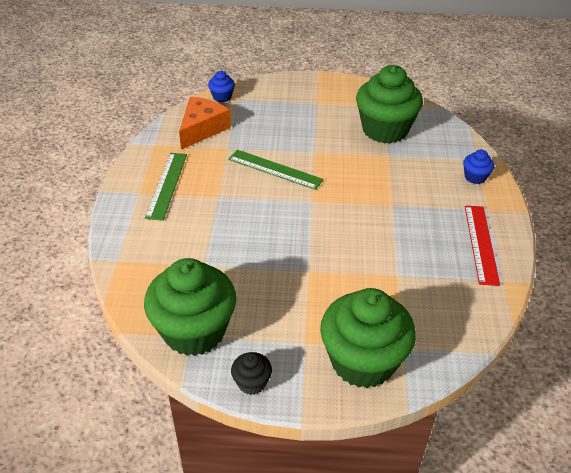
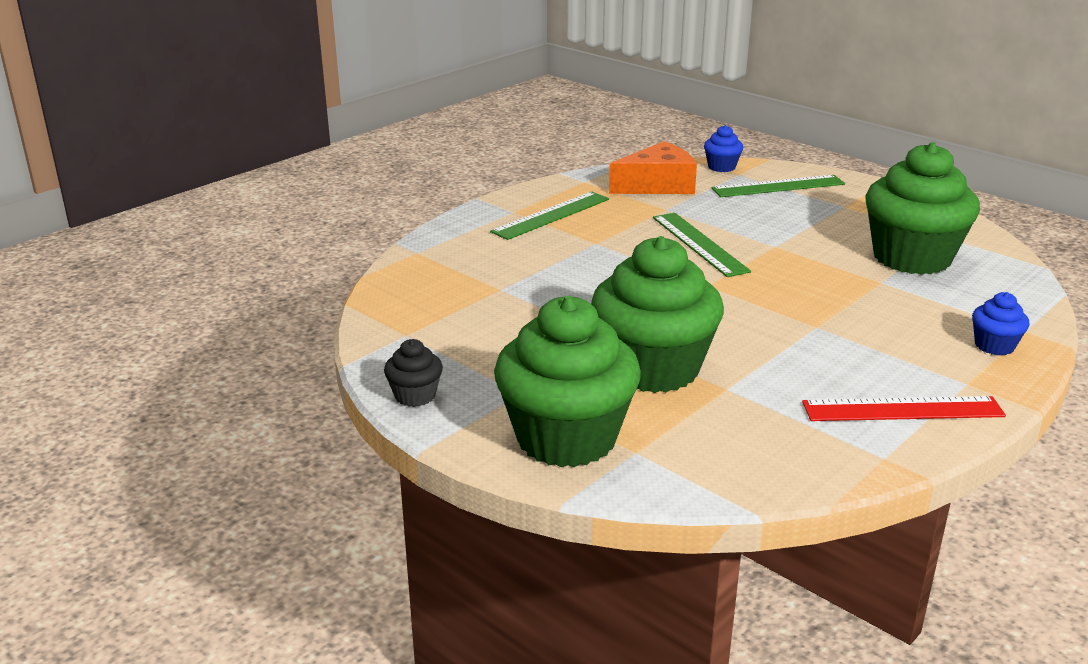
camera: 40 degrees right, 15 degrees down
green cupcake [144,258,236,356] -> green cupcake moved to [591,236,724,393]
red ruler [465,206,500,286] -> red ruler turned 45 degrees clockwise [802,396,1006,421]
none -> green ruler [711,175,845,197]

